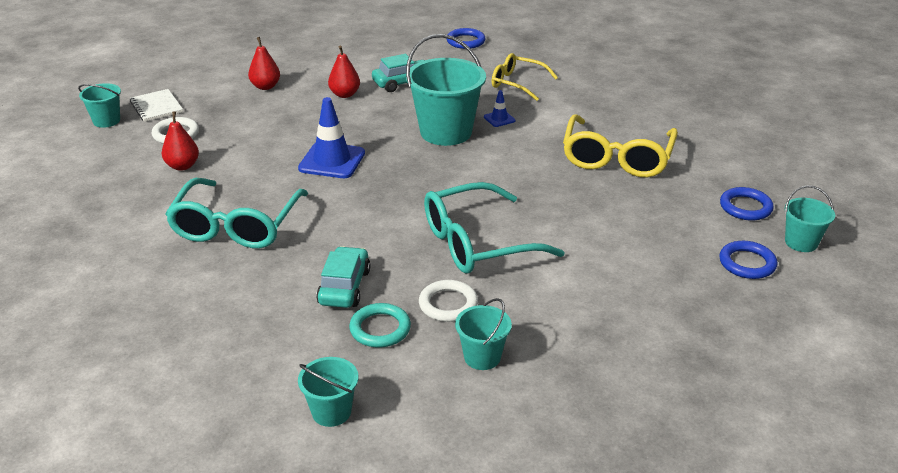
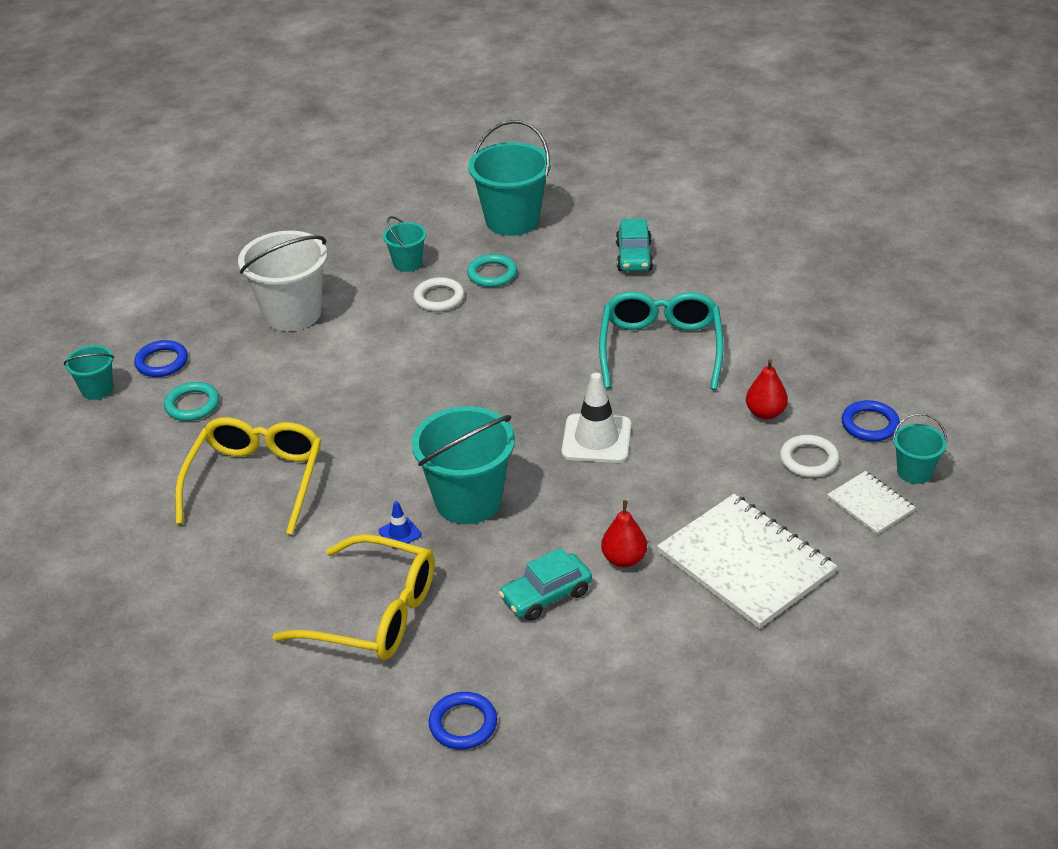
camera: 175 degrees right, 5 degrees up
red pear [248,37,280,90] -> white notebook [657,494,837,629]
blue traffic cone [298,97,365,178] -> white traffic cone [561,373,631,463]
turquoise bucket [298,357,358,427] -> turquoise bucket [468,120,551,236], size x1.94
turquoise car [316,246,371,308] -> turquoise car moved to [616,219,653,271]
turquoise glasses [424,182,565,274] -> none
yellow glasses [492,53,558,101] -> yellow glasses [273,534,435,660], size x1.61
blue ring [720,187,774,220] -> blue ring moved to [842,400,900,441]
none -> turquoise ring [164,382,219,421]
none -> white bucket [238,231,327,331]

